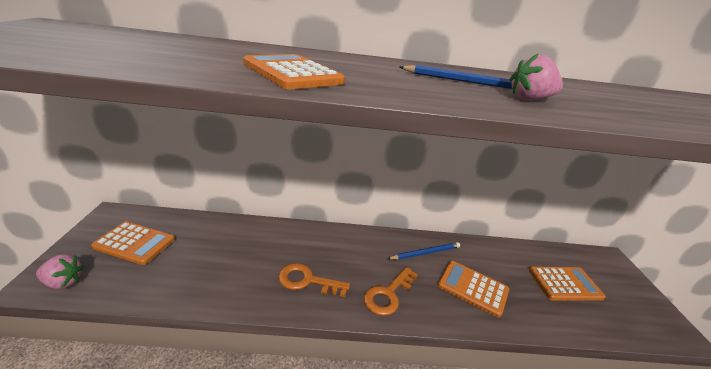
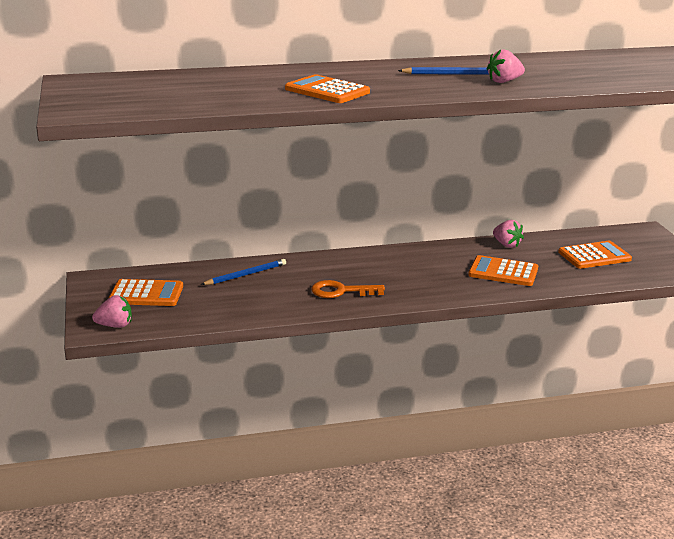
camera: 10 degrees left, 5 degrees down
orange key [364,267,418,316] -> none
blue pencil [387,242,460,260] -> blue pencil moved to [201,259,286,285]
none -> pink strawberry [493,220,524,248]

